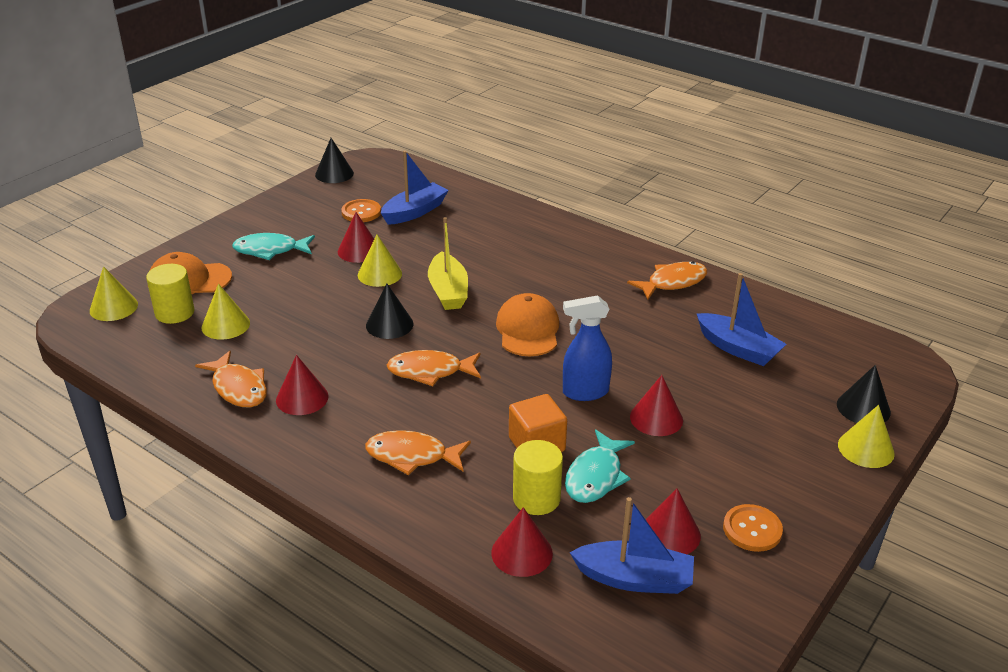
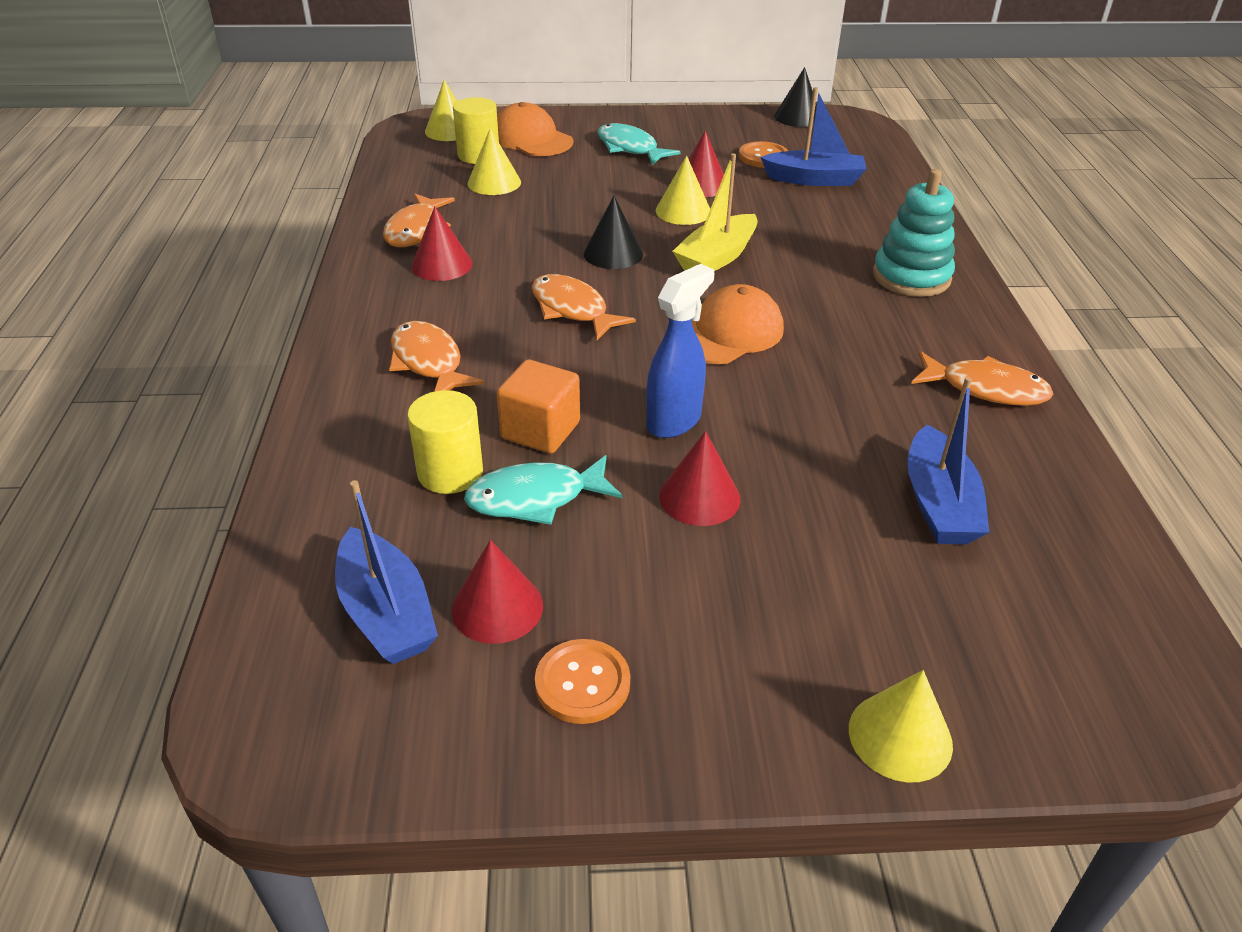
camera: 50 degrees right, 5 degrees up
red cone [491,507,553,577] -> none
blue spray bottle [563,295,612,401] -> blue spray bottle turned 90 degrees clockwise [646,264,714,438]
black cone [837,365,891,423] -> none
none -> turquoise stacking toy [873,169,955,297]

